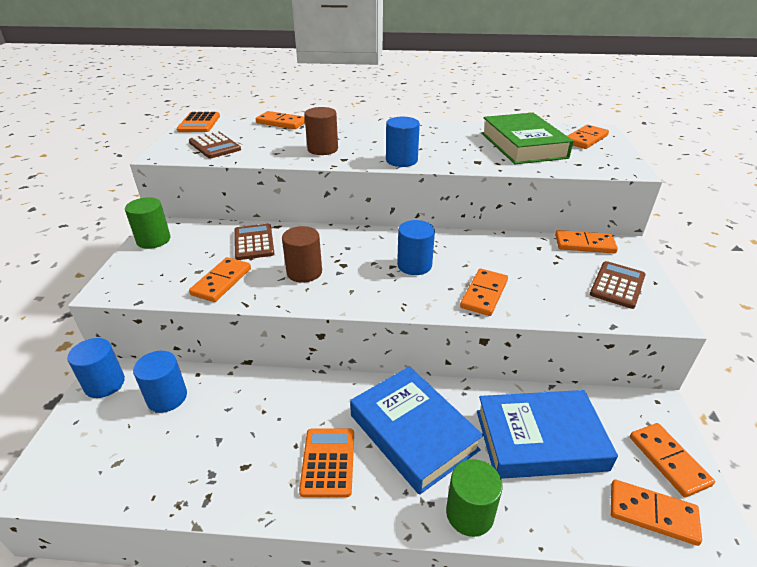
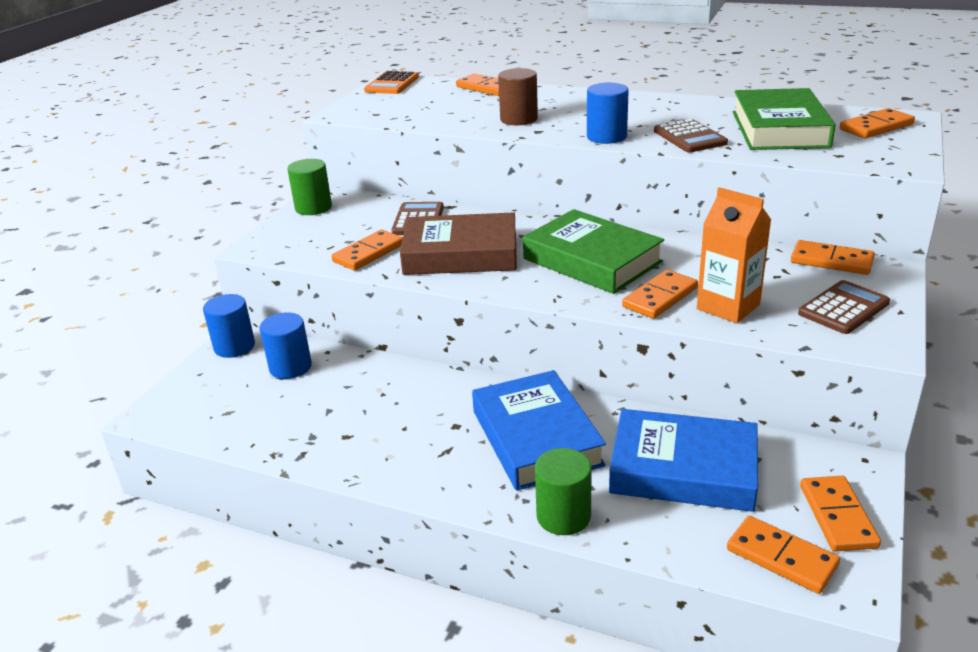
camera: 20 degrees right, 5 degrees down
brown calculator [189,132,241,158] -> brown calculator moved to [654,119,728,152]
brown cylinder [282,226,322,283] -> brown book [400,212,517,275]
orange calculator [299,429,354,497] -> none
blue cylinder [397,220,435,275] -> green book [523,209,664,294]
none -> orange carton [697,187,771,323]

